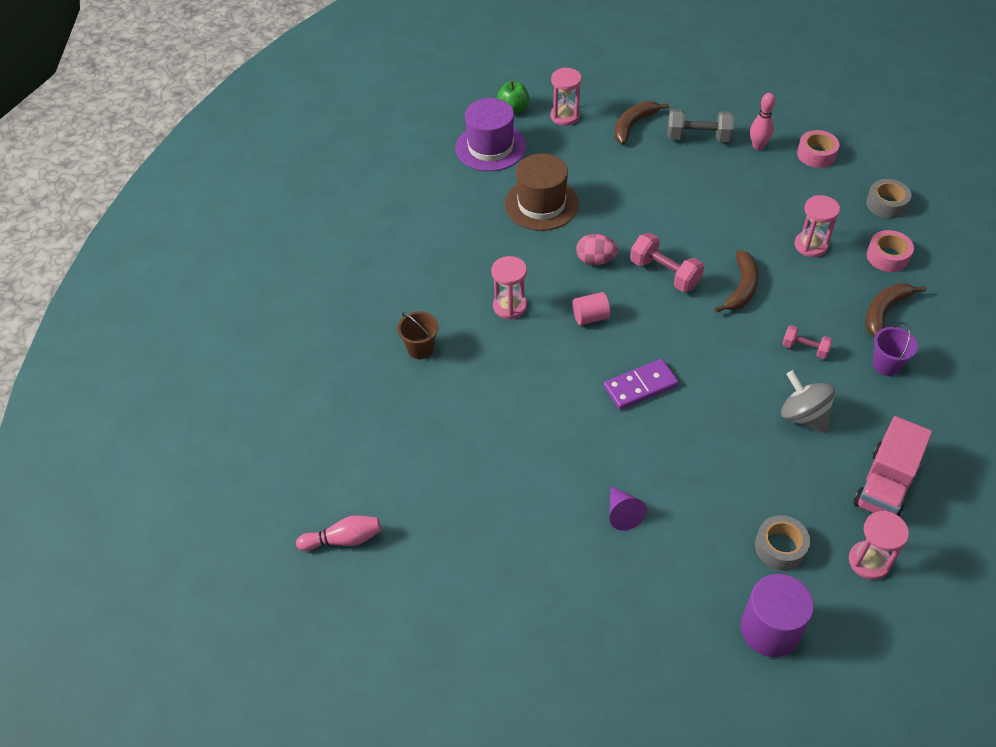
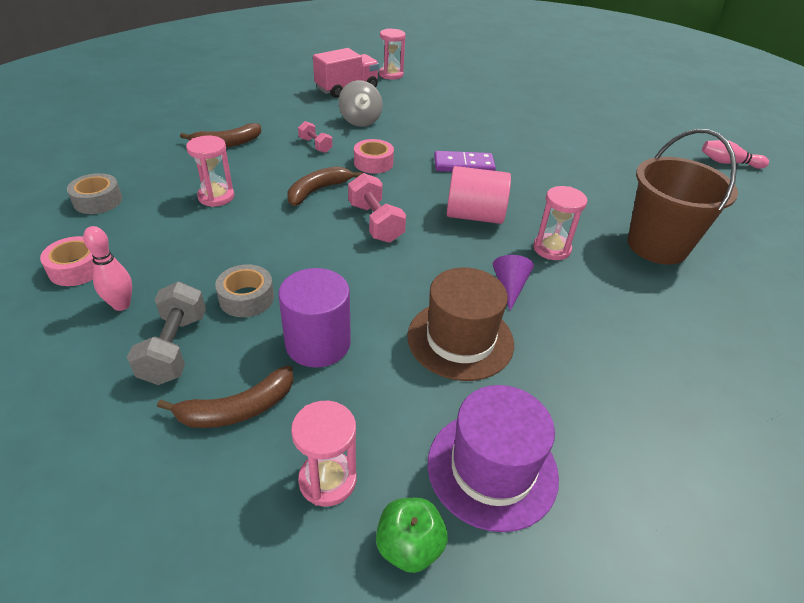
camera: 160 degrees left, 10 degrees down
brown bucket [397,311,439,359] -> brown bucket [627,129,738,265], size x2.08
pink cylinder [573,292,610,325] -> pink cylinder [447,166,511,224], size x1.76
pink egg [576,234,618,265] -> none
purple cone [610,486,647,531] -> purple cone moved to [493,255,534,311]
grey dumbbell [667,109,734,142] -> grey dumbbell turned 60 degrees clockwise [127,282,206,385]
purple cylinder [741,574,814,657] -> purple cylinder moved to [279,268,351,368]
grey tape [755,515,810,570] -> grey tape moved to [215,264,274,317]
pink tape [867,230,914,272] -> pink tape moved to [354,139,394,174]
purple bucket [873,322,918,376] -> none

